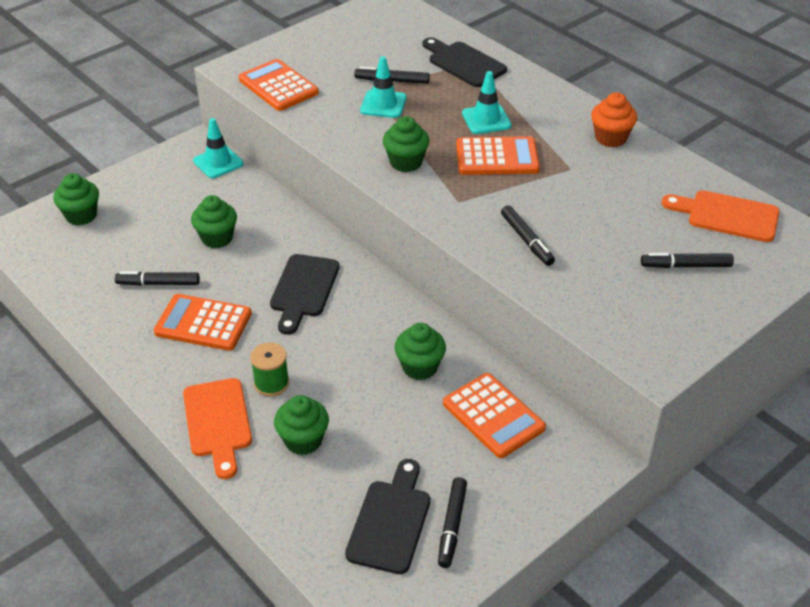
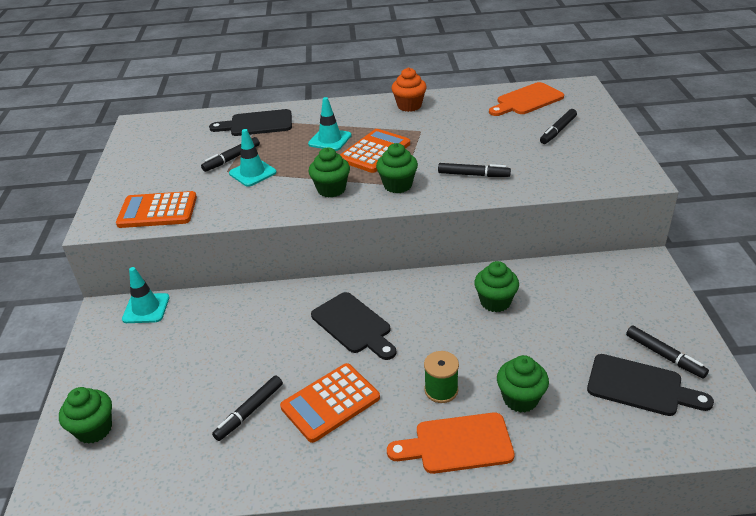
camera: 50 degrees left, 5 degrees down
orange cutting board [183,378,252,479] -> orange cutting board turned 150 degrees clockwise [387,413,515,474]
green cupcake [191,195,237,248] -> green cupcake moved to [376,143,418,193]
black cutting board [345,459,430,574] -> black cutting board turned 150 degrees clockwise [587,354,714,416]
orange calculator [443,373,546,458] -> none

